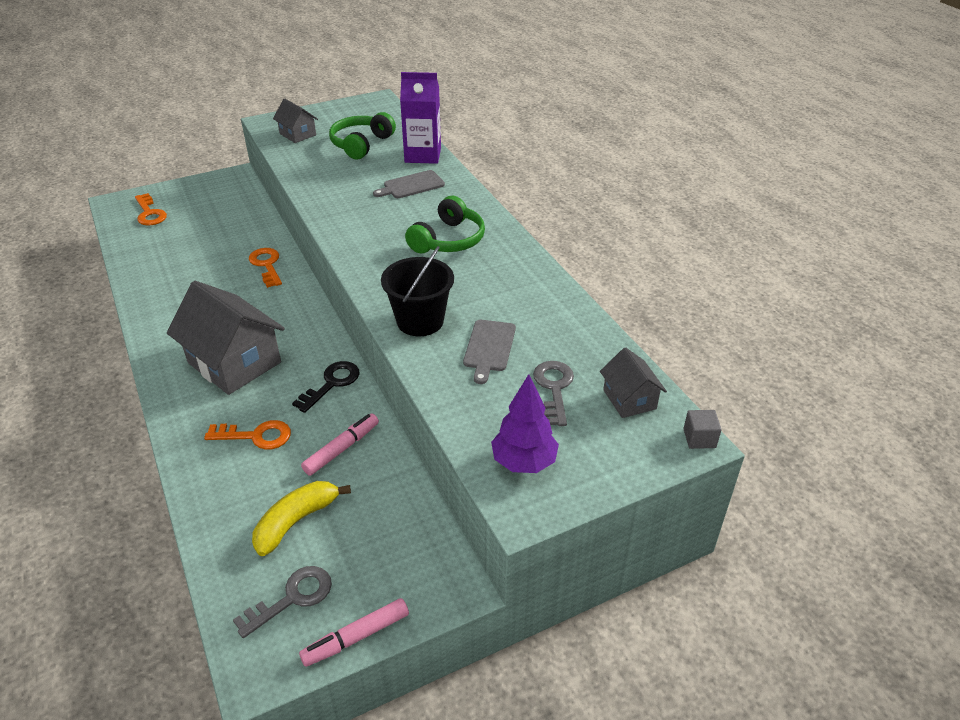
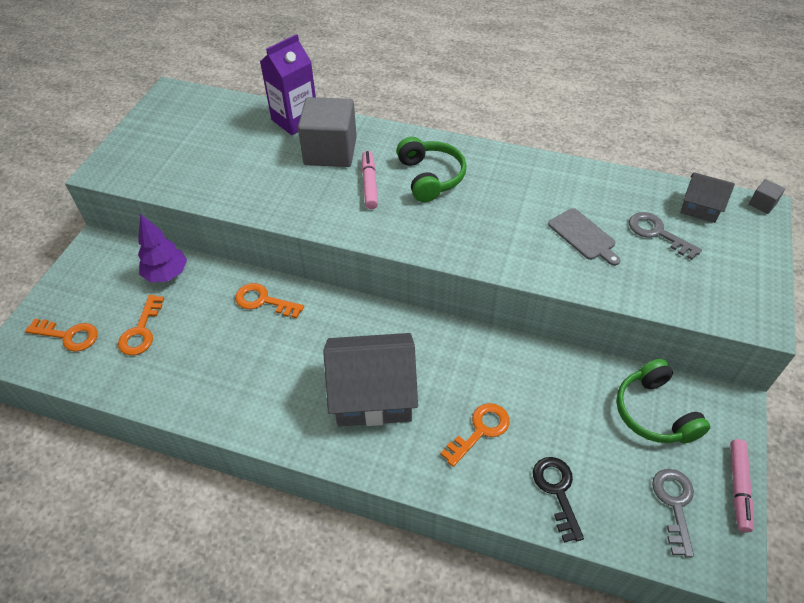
camera: 45 degrees left, 10 degrees up
yellow banana [252,481,351,556] -> none
grey house [273,99,318,143] -> none
black key [292,361,359,413] -> black key moved to [533,457,584,543]
pink marker [301,413,379,476] -> pink marker moved to [362,151,378,209]
green headphones [329,112,396,160] -> green headphones moved to [616,359,710,443]
grey cutting board [373,170,445,198] -> grey cube [298,97,357,167]
black bucket [381,246,454,336] -> none
purple tree [491,374,559,473] -> purple tree moved to [138,214,187,282]
none -> orange key [118,295,164,355]

